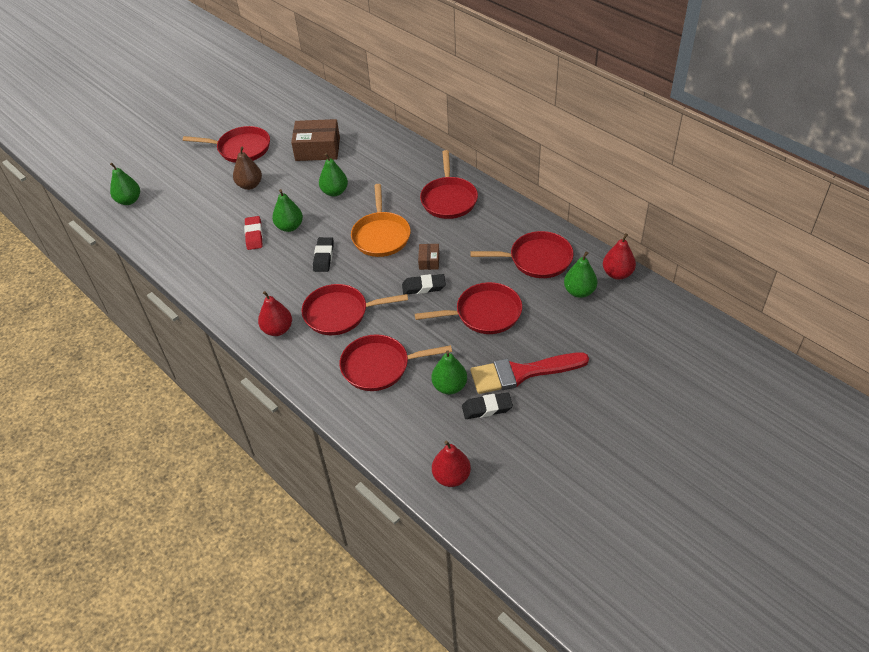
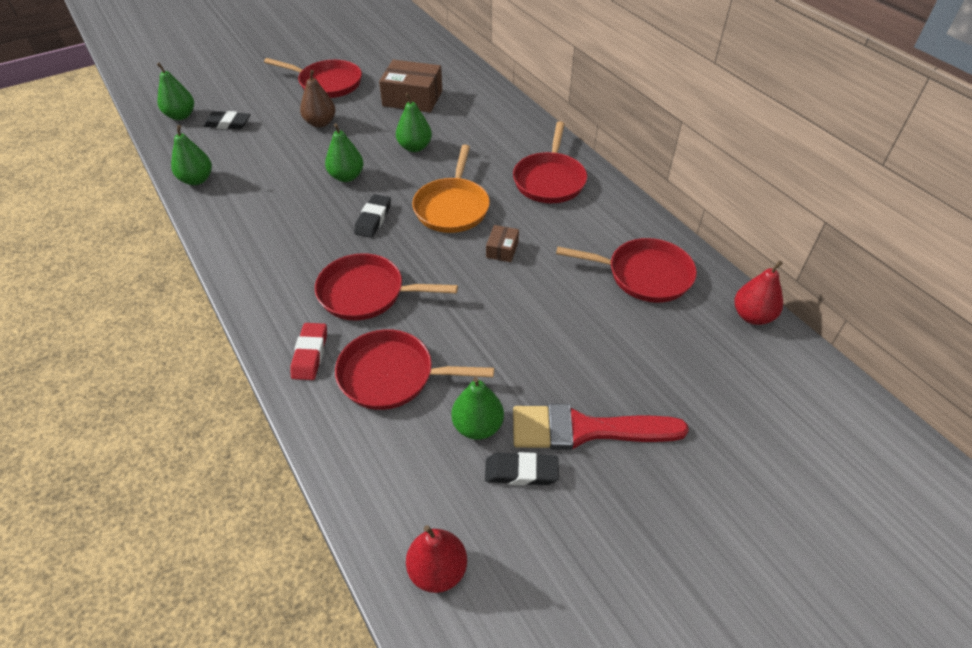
camera: 10 degrees right, 0 degrees up
red eraser [244,216,263,250] -> red eraser moved to [291,323,327,380]
red pear [258,291,292,336] -> none
black eraser [402,274,446,295] -> black eraser moved to [203,111,251,129]
red pan [415,282,522,334] -> none
green pear [564,251,597,298] -> green pear moved to [171,125,212,185]

